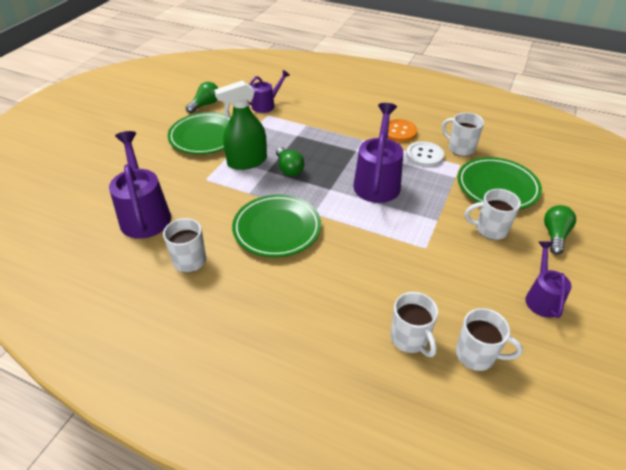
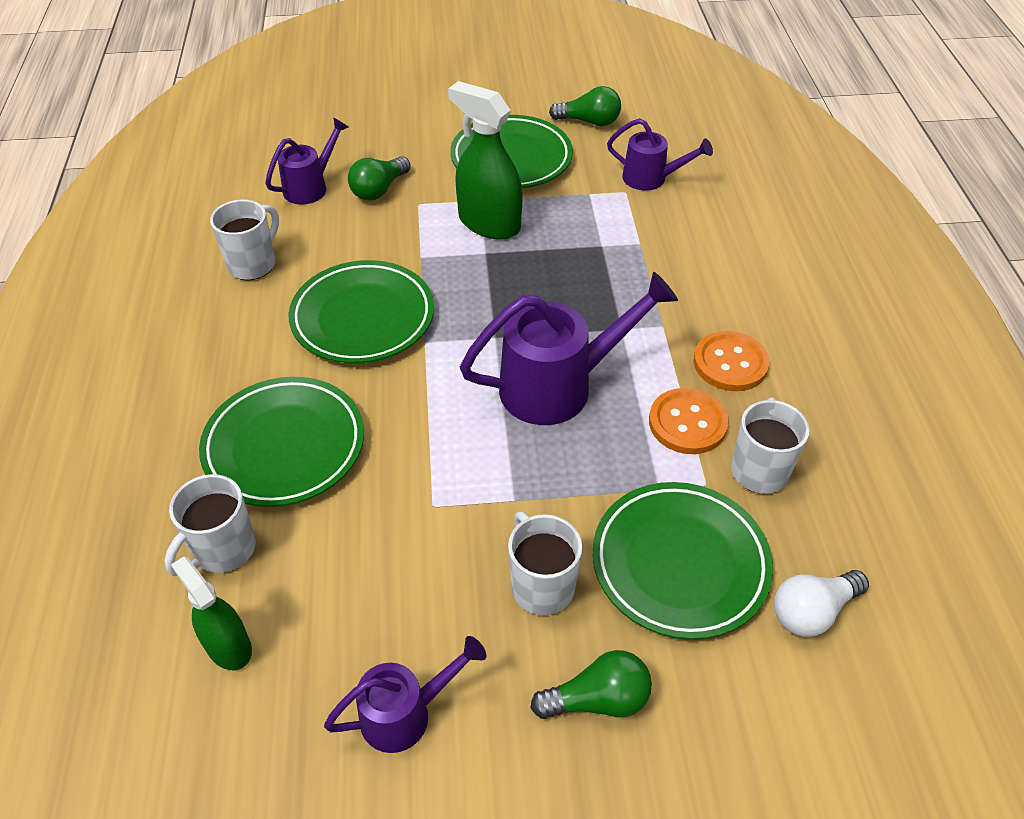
camera: 60 degrees right, 5 degrees up
purple watering can [109,131,171,239] -> purple watering can [265,117,349,205], size x0.59
green light bulb [276,147,304,176] -> green light bulb moved to [348,156,411,200]
white button [406,141,444,167] -> orange button [649,388,729,454]
white mug [456,308,523,371] -> green spray bottle [171,557,252,670]
none -> green plate [199,377,364,507]
none -> white light bulb [774,570,869,637]

